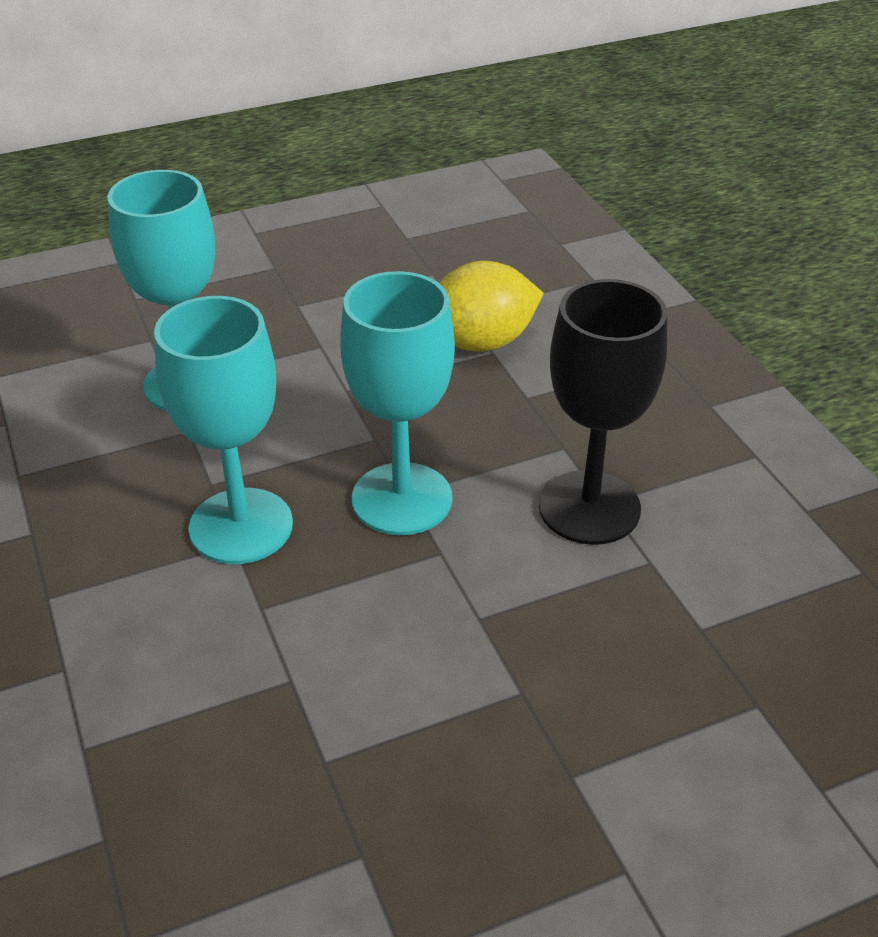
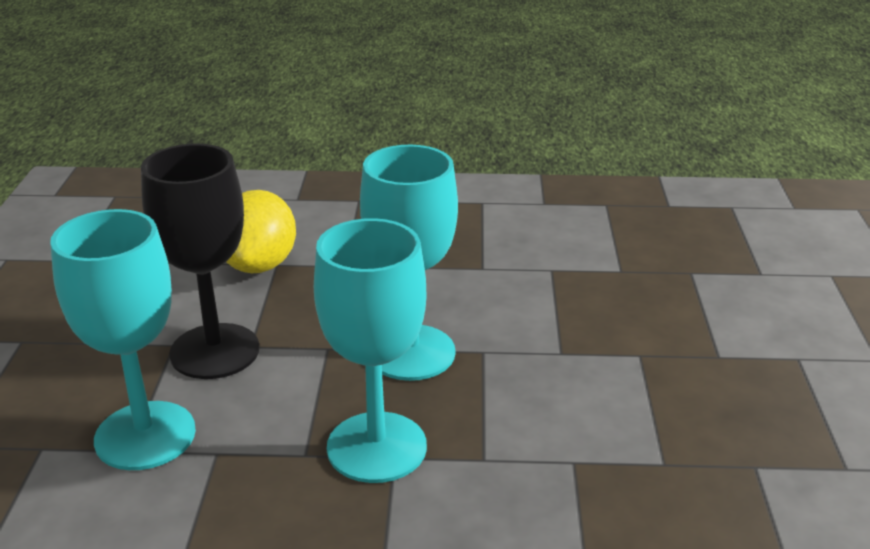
camera: 65 degrees left, 10 degrees down
black goblet [539,279,667,545] -> black goblet moved to [141,144,260,379]

